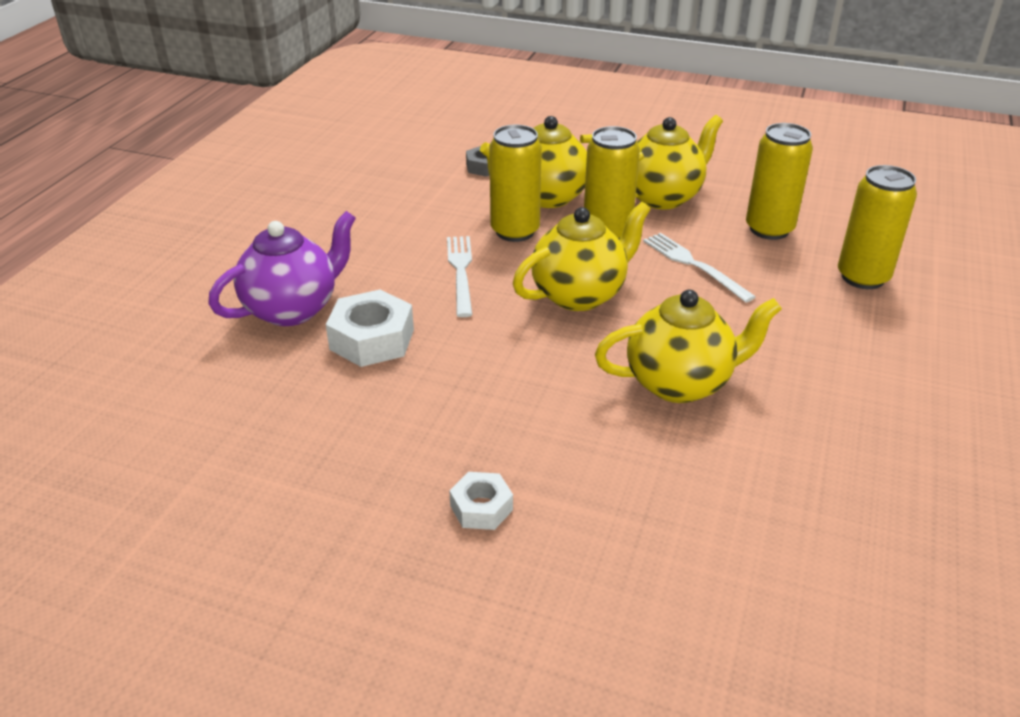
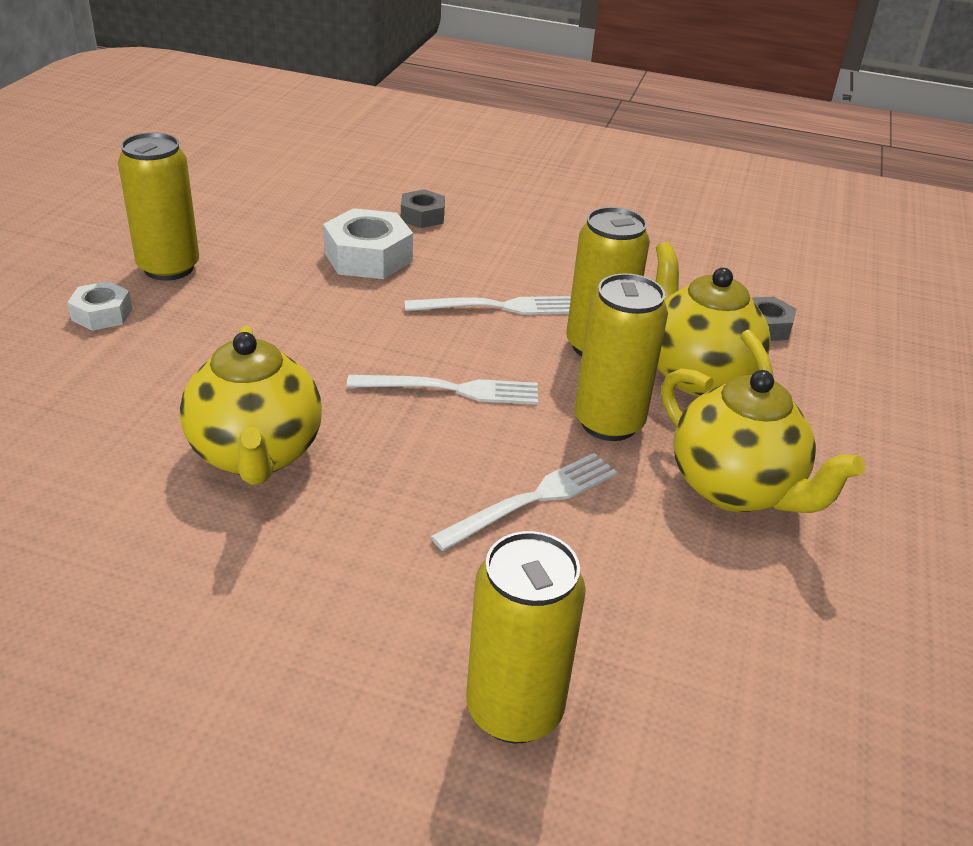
camera: 85 degrees right, 0 degrees up
purple teapot [208,211,356,326] -> grey nut [401,189,445,228]
yellow teapot [513,202,651,311] -> white fork [347,375,538,405]
yellow can [746,123,813,240] -> yellow can moved to [118,132,199,281]

